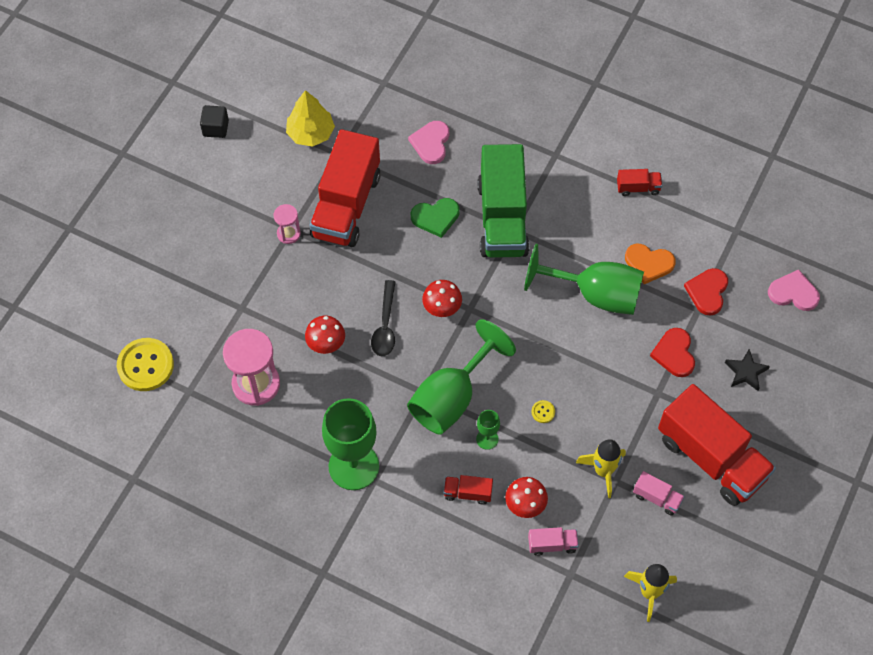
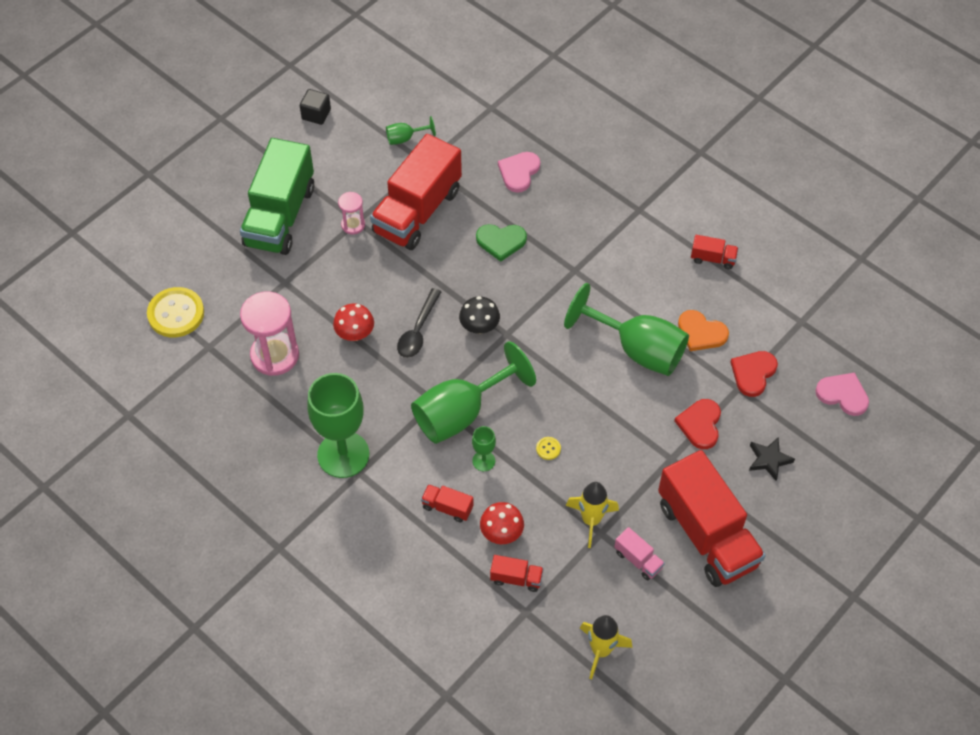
camera: 15 degrees right, 5 degrees down
yellow tree [286,90,335,147] -> green goblet [386,116,436,145]
red mushroom [422,280,462,317] -> black mushroom [459,296,500,334]
green truck [477,144,530,258] -> green truck moved to [240,138,314,255]
pink truck [528,527,579,556] -> red truck [490,555,544,592]

